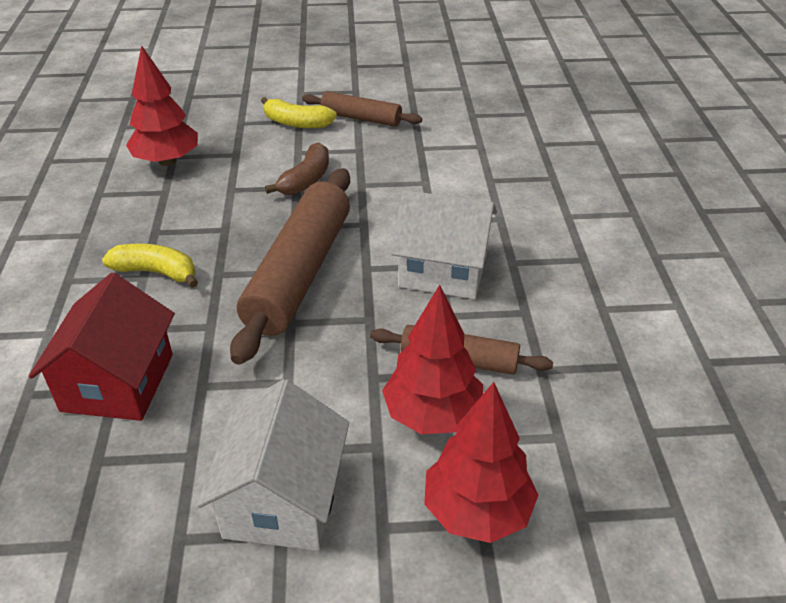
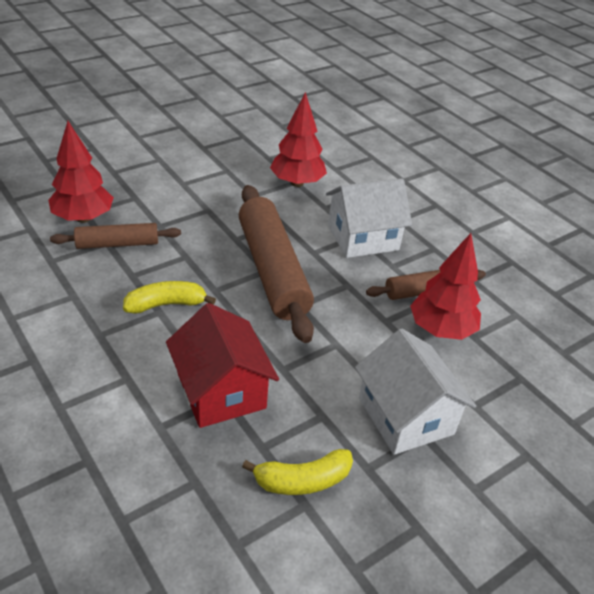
camera: 35 degrees left, 0 degrees up
yellow banana [261,97,337,128] -> yellow banana moved to [242,449,353,495]
brown banana [265,143,329,195] -> none
brown rolling pin [302,91,422,127] -> brown rolling pin moved to [50,223,181,249]
red tree [424,382,538,543] -> red tree moved to [270,92,327,187]

